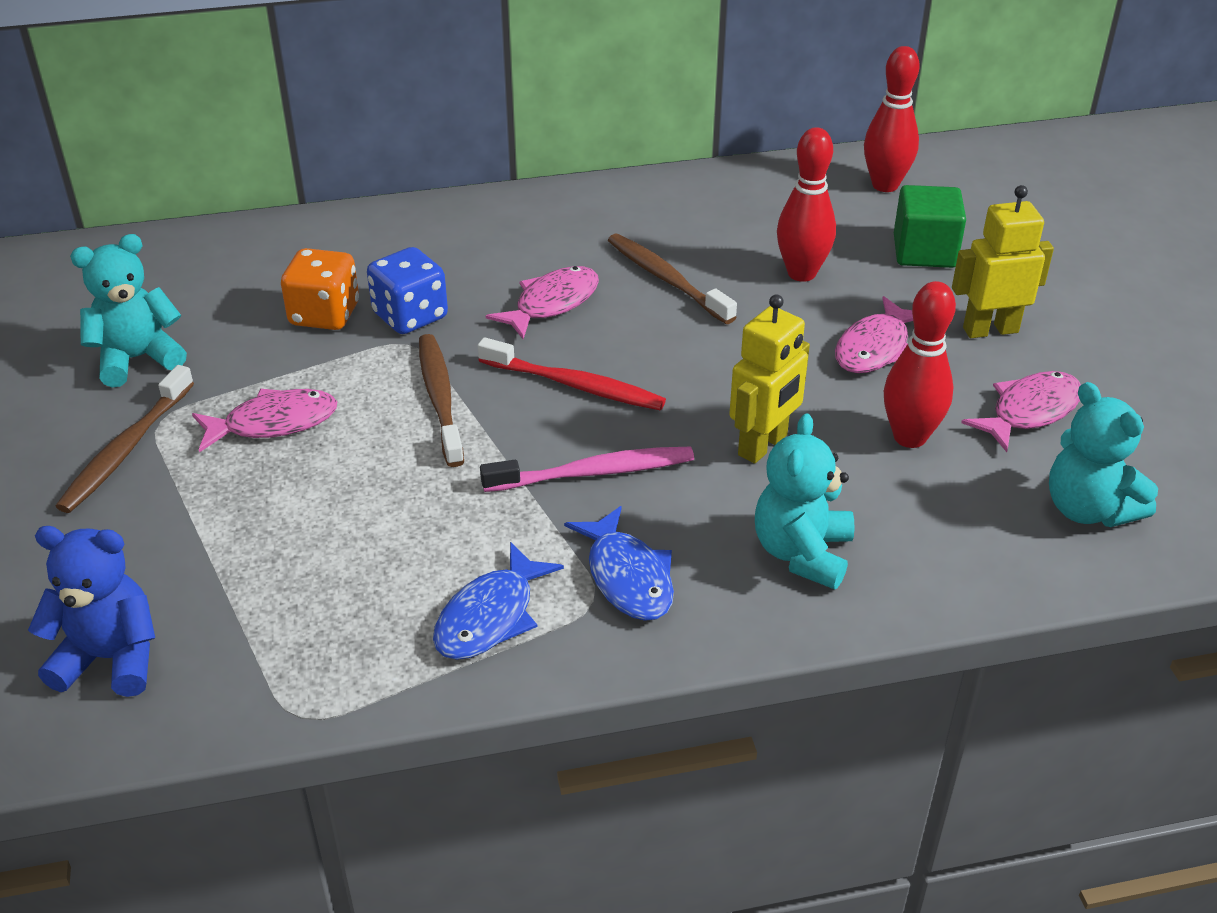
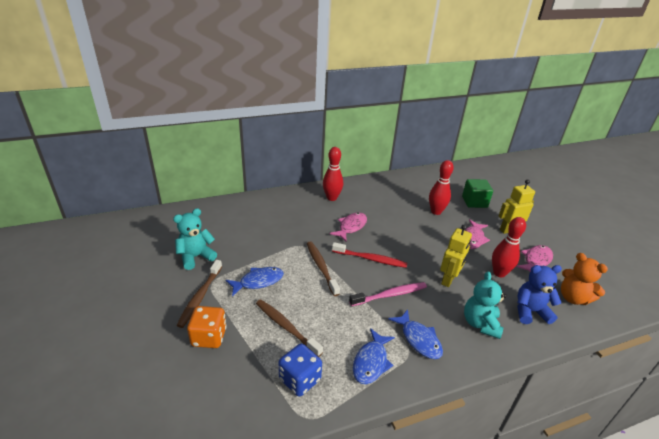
camera: 10 degrees left, 5 degrees down
blue teddy bear [28,526,155,697] -> blue teddy bear moved to [517,265,562,324]
pink fish [192,389,337,452] -> blue fish [226,267,284,297]
orange dice [281,248,359,330] -> orange dice moved to [187,306,227,348]
blue dice [367,247,448,334] -> blue dice moved to [279,344,322,397]
brown toothbrush [608,234,737,324] -> brown toothbrush moved to [256,300,323,357]
red bowling pin [864,46,920,192] -> red bowling pin moved to [323,147,343,201]
turquoise teddy bear [1049,382,1158,527] -> orange teddy bear [561,253,608,305]

